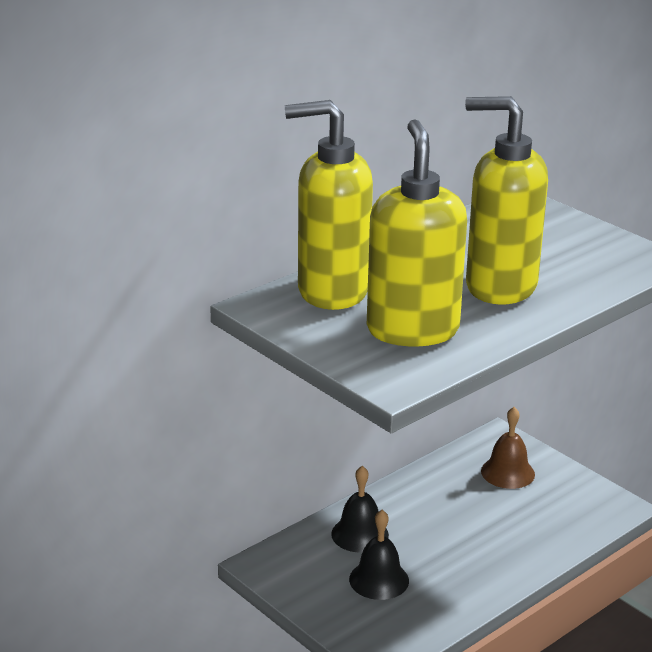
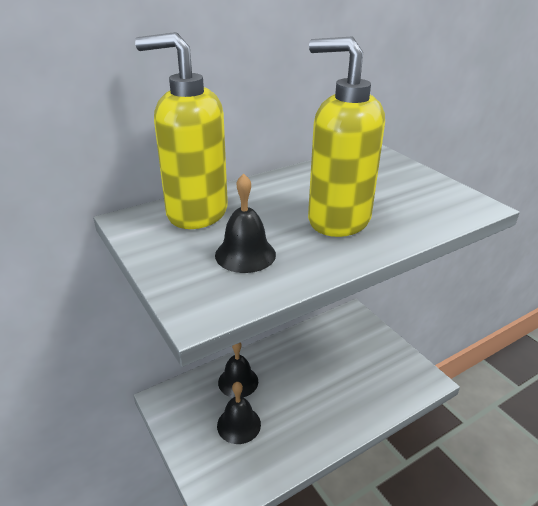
camera: 10 degrees right, 5 degrees up
yellow soap dispenser [367,119,467,346] -> black bell [215,173,276,273]
brown bell [481,407,535,489] -> none

